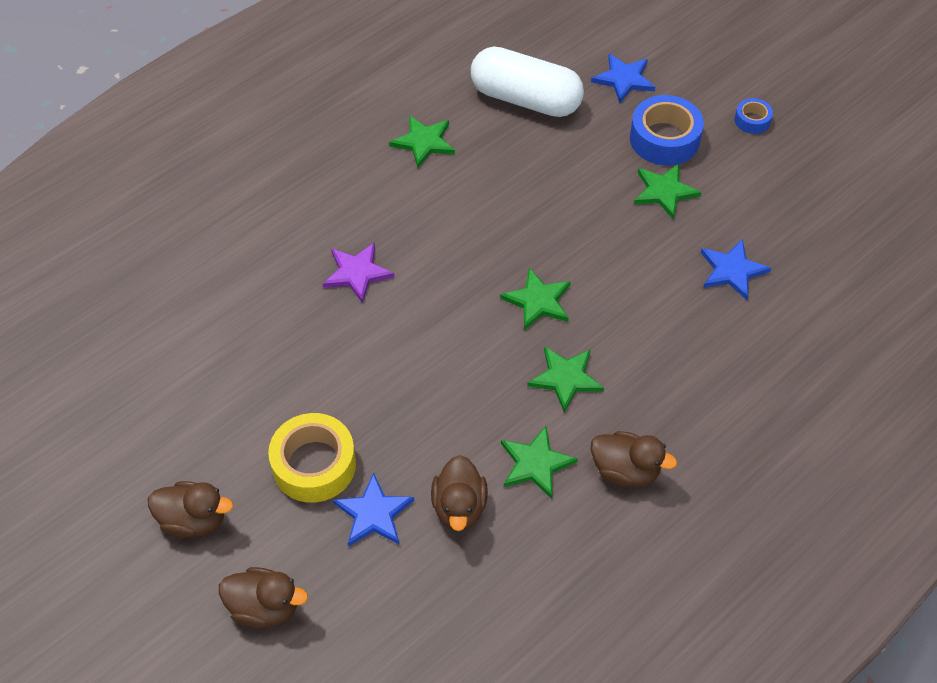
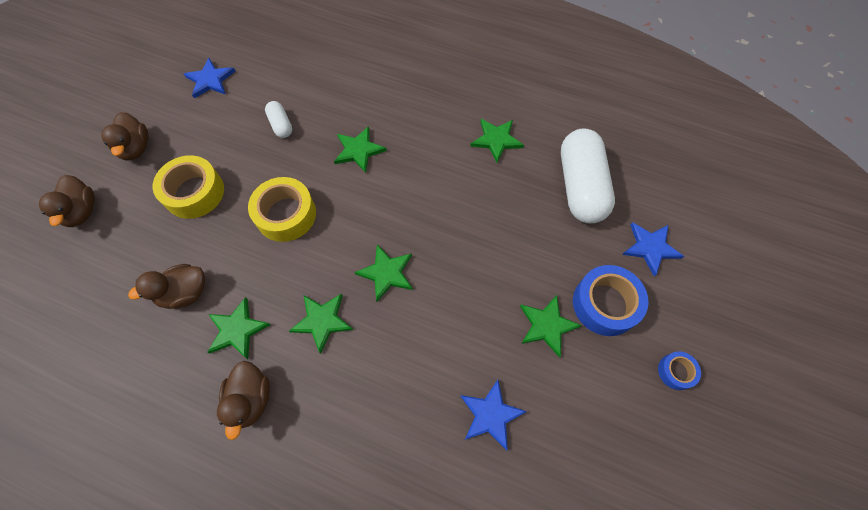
camera: 65 degrees right, 10 degrees up
purple star [323,242,395,304] -> green star [334,126,387,173]
blue star [333,472,414,547] -> blue star moved to [184,58,235,98]
none -> yellow tape [248,177,316,242]
none -> white capsule [265,101,292,138]

